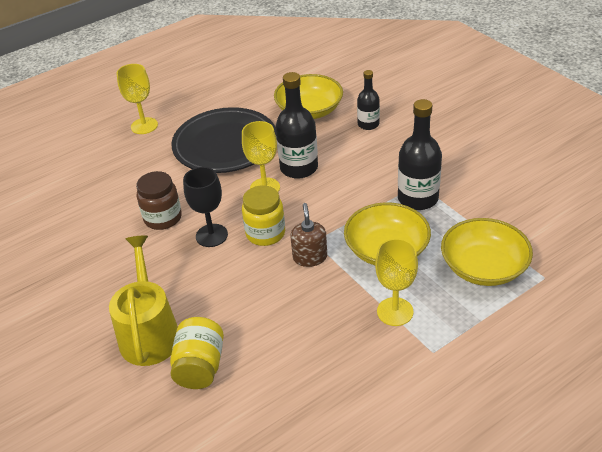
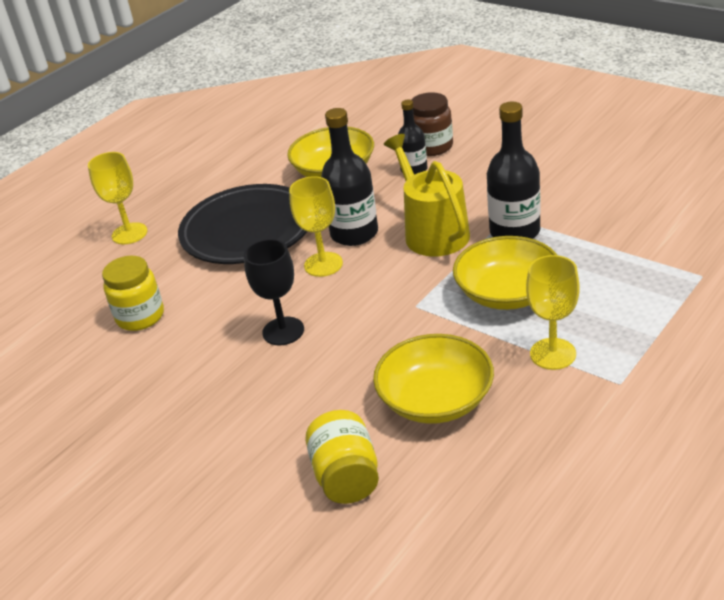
camera: 15 degrees left, 5 degrees down
yellow watering can [109,235,178,366] -> yellow watering can moved to [384,134,470,257]
brown jar [136,171,182,230] -> brown jar moved to [411,92,453,156]
yellow jar [242,185,285,246] -> yellow jar moved to [102,256,164,331]
brown soap dispenser [291,203,327,267] -> none
yellow bowl [441,218,533,286] -> yellow bowl moved to [373,334,494,424]

